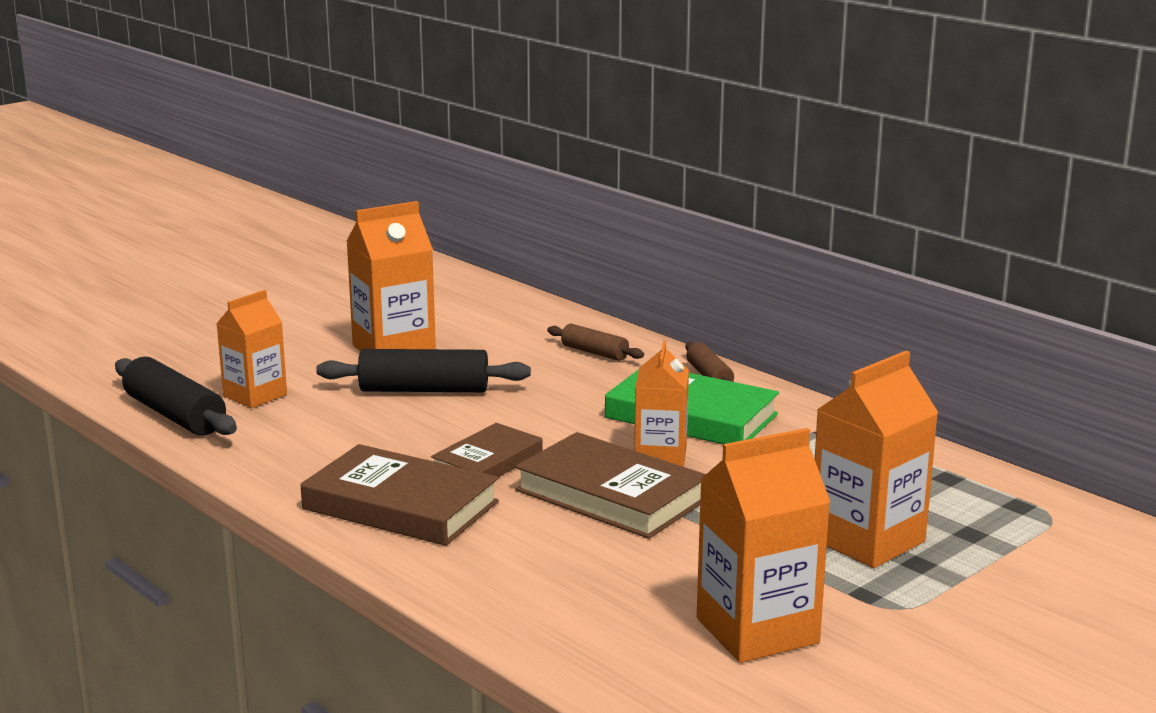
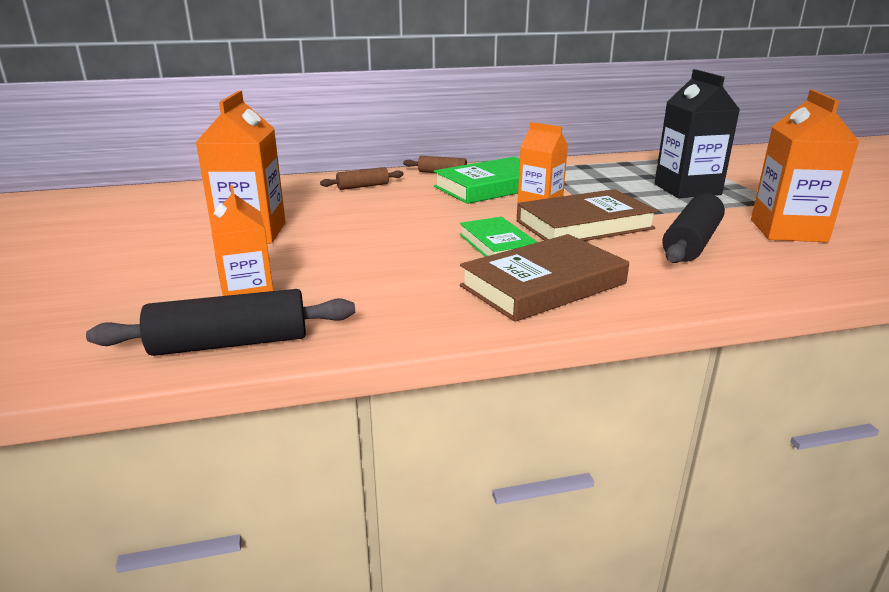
camera: 60 degrees left, 5 degrees up
black rolling pin [316,349,531,392] -> black rolling pin moved to [662,193,725,263]
brown book [431,423,543,477] -> green book [460,217,537,257]
orange carton [815,351,939,568] -> black carton [655,69,740,198]

